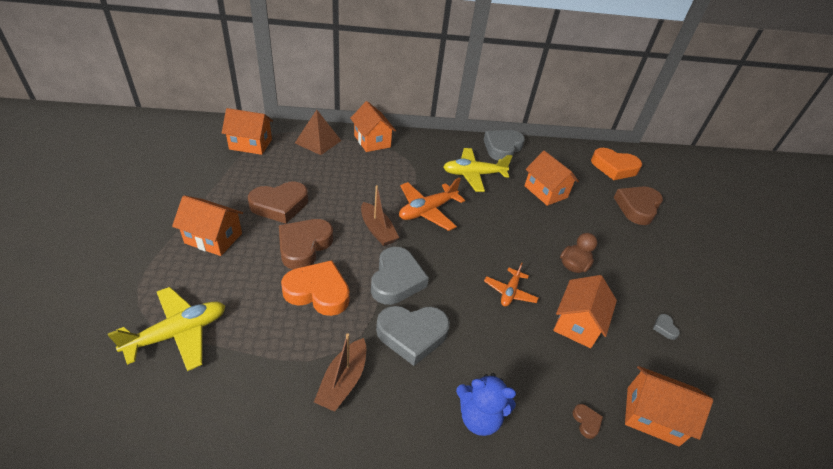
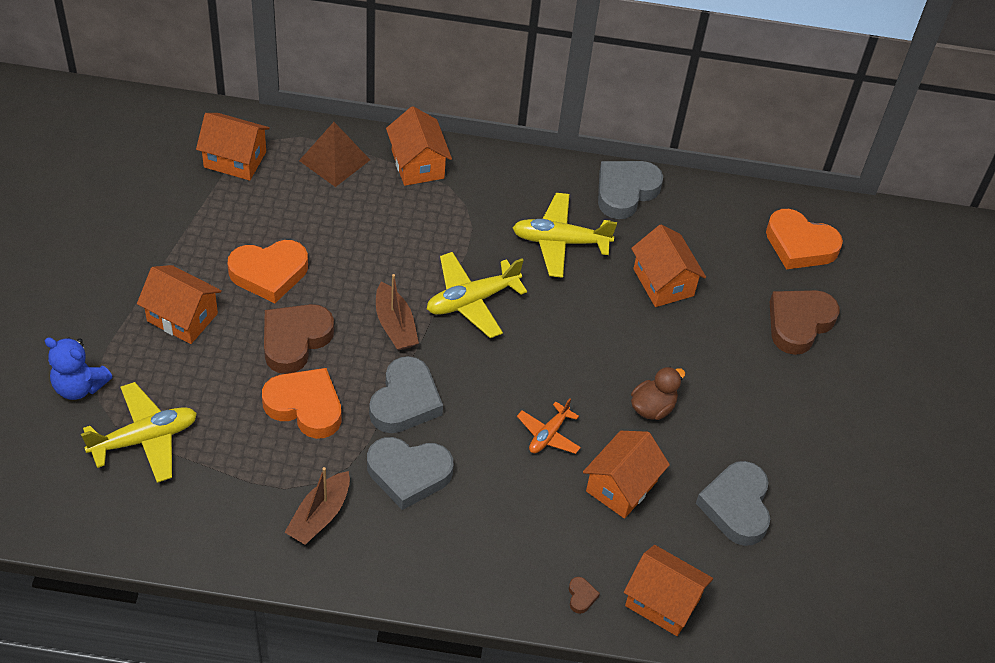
camera: 10 degrees right, 10 degrees up
brown heart [248,182,308,224] -> orange heart [228,240,308,303]
orange plane [399,177,465,231] -> yellow plane [427,252,527,338]
blue teddy bear [456,373,516,436] -> blue teddy bear moved to [45,337,113,400]
grey heart [653,314,680,340] -> grey heart [696,461,770,546], size x2.46

